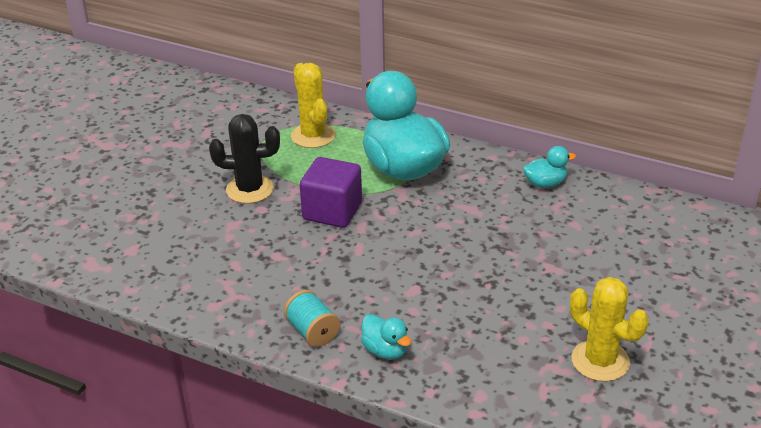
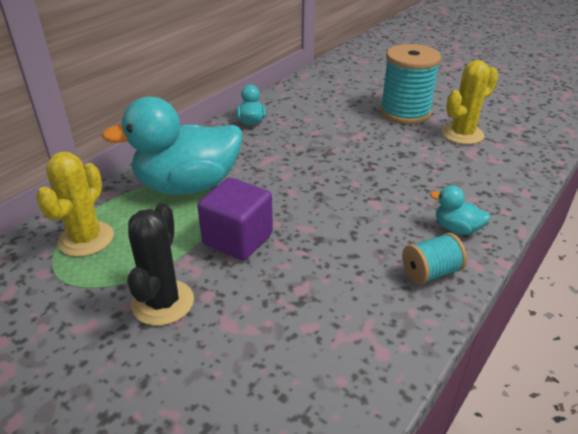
camera: 80 degrees left, 0 degrees up
yellow cactus [291,63,335,148] -> yellow cactus turned 60 degrees counterclockwise [36,152,114,257]
turquoise duck [361,314,411,360] -> turquoise duck turned 120 degrees counterclockwise [430,186,490,235]
none -> turquoise spool [380,44,441,124]

